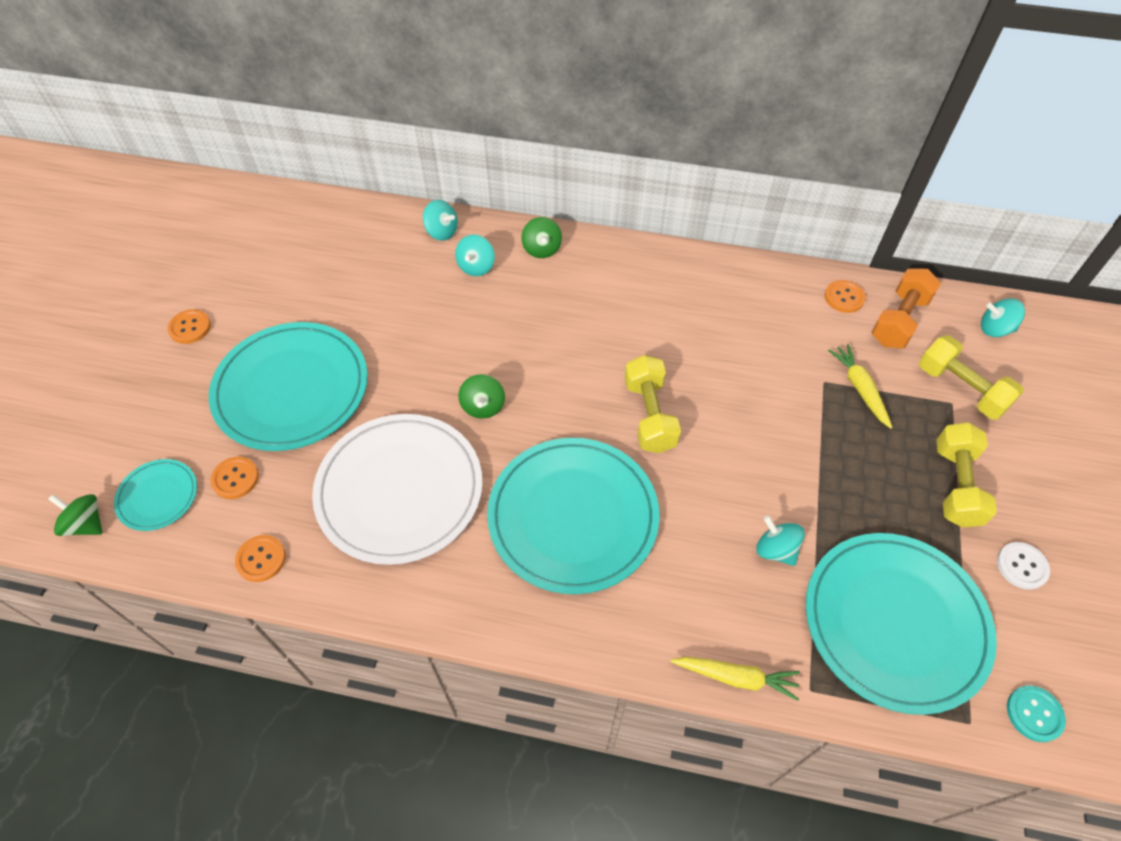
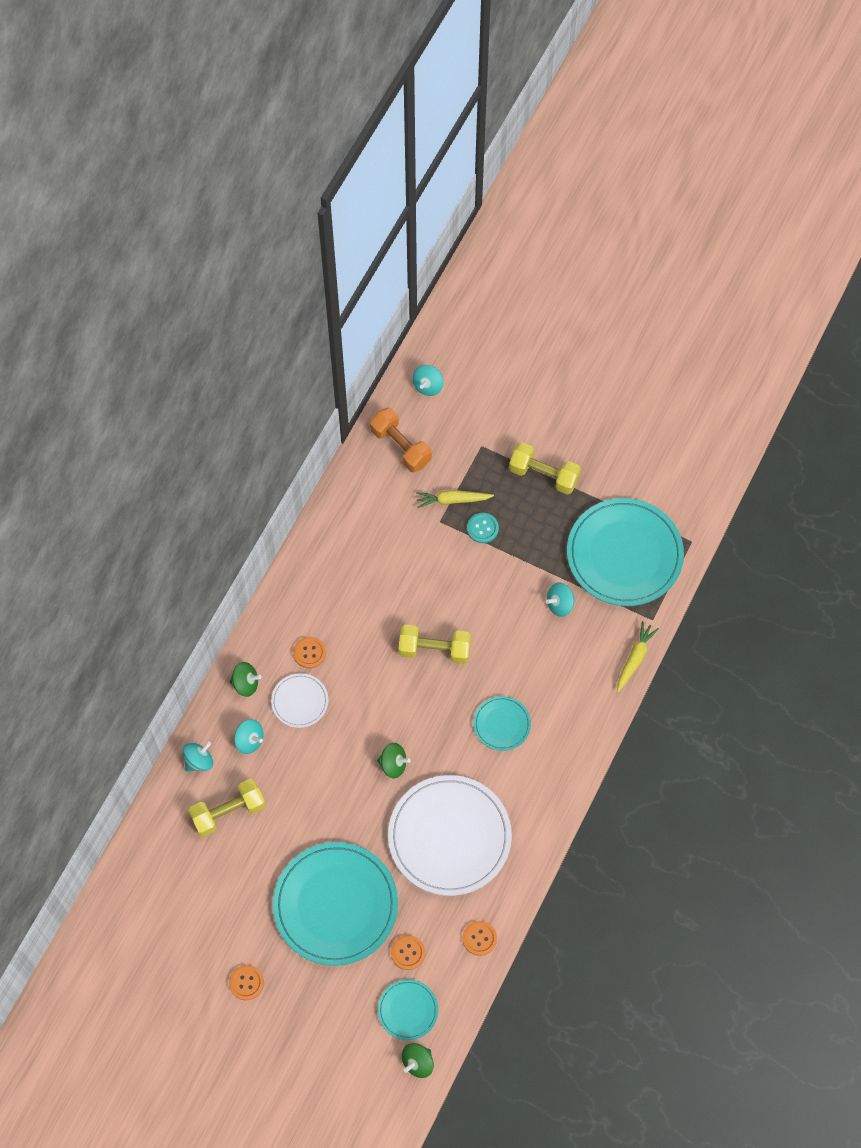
camera: 75 degrees left, 10 degrees up
turquoise plate [487,438,660,594] -> turquoise plate [473,696,531,751], size x0.48
orange button [825,280,866,313] -> orange button moved to [293,637,326,668]
yellow dumbbell [919,335,1024,420] -> yellow dumbbell moved to [188,779,266,837]
white button [997,542,1050,590] -> none
turquoise button [1007,685,1066,742] -> turquoise button moved to [467,513,499,543]
none -> white plate [271,673,328,728]

